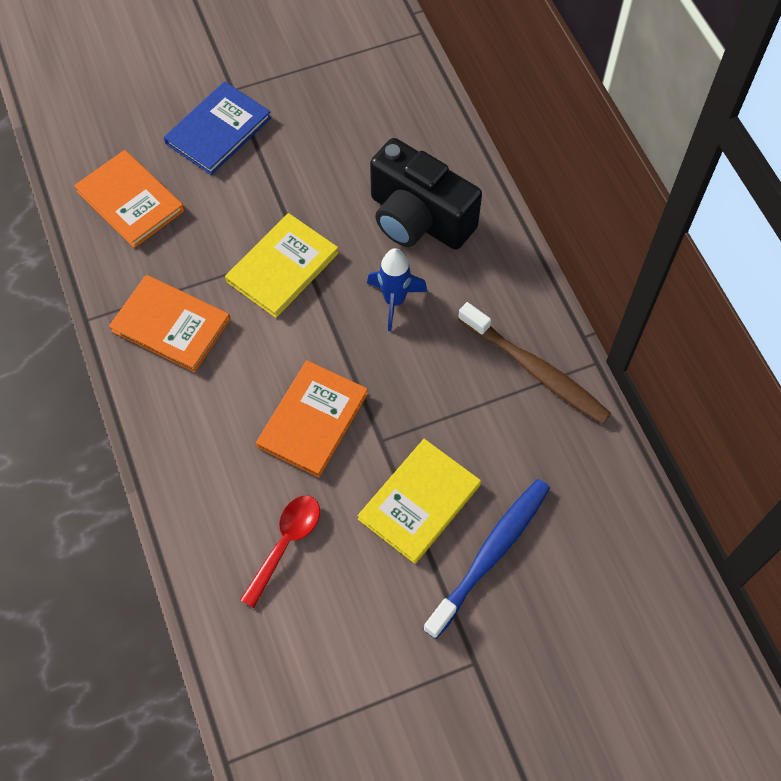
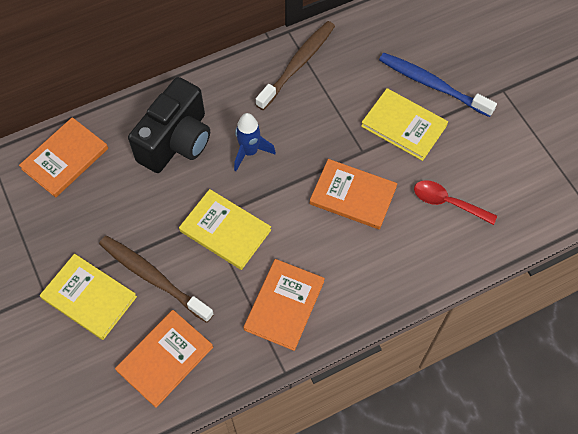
camera: 95 degrees left, 0 degrees up
blue book [164,81,271,175] -> yellow book [40,254,137,340]
none -> orange book [19,117,108,198]
none -> brown toothbrush [99,236,214,323]

